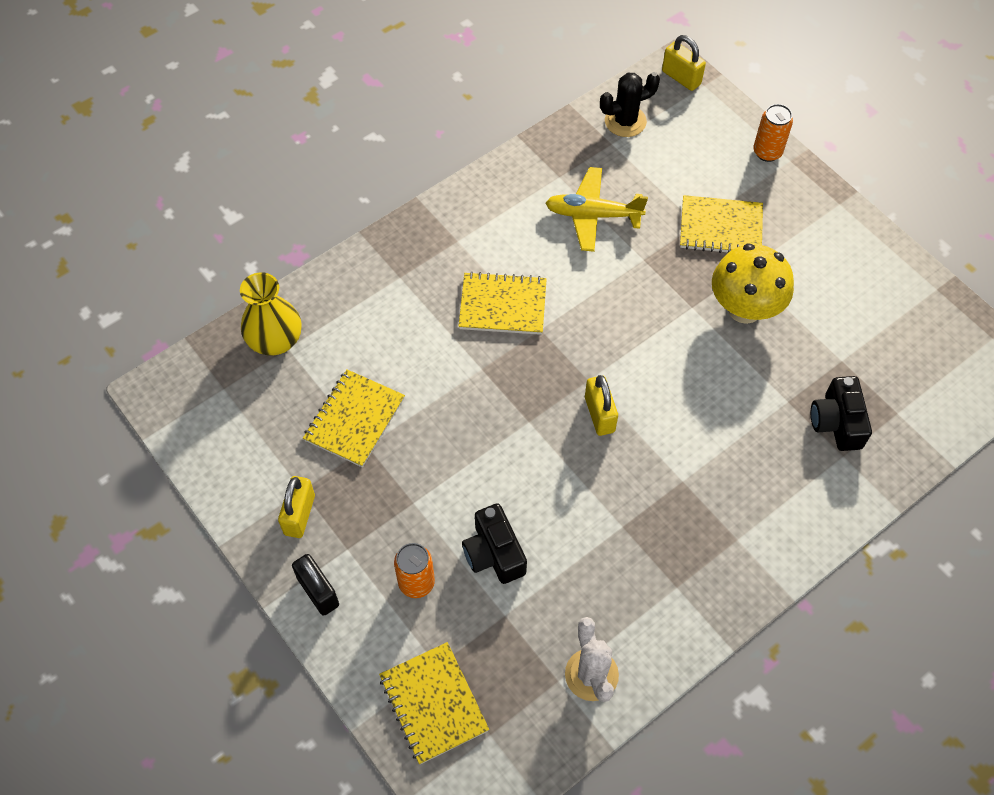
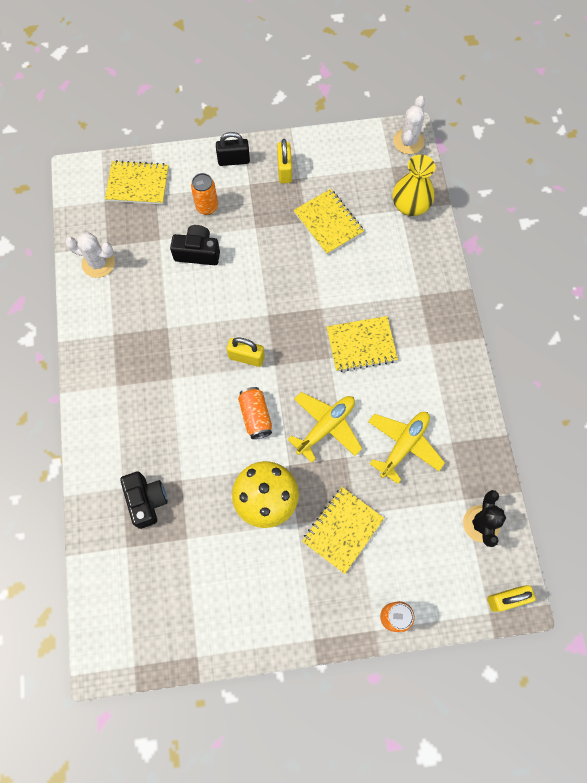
camera: 120 degrees right, 10 degrees up
yellow padlock [278,476,315,538] -> yellow padlock turned 45 degrees clockwise [277,139,292,183]
yellow notebook [459,272,547,335] -> yellow notebook turned 45 degrees clockwise [327,316,398,372]
black camera [811,376,872,451] -> black camera turned 45 degrees clockwise [120,472,168,529]
none -> orange can [238,387,272,439]
none -> yellow plane [287,392,362,463]
none -> white cactus [393,96,425,154]

